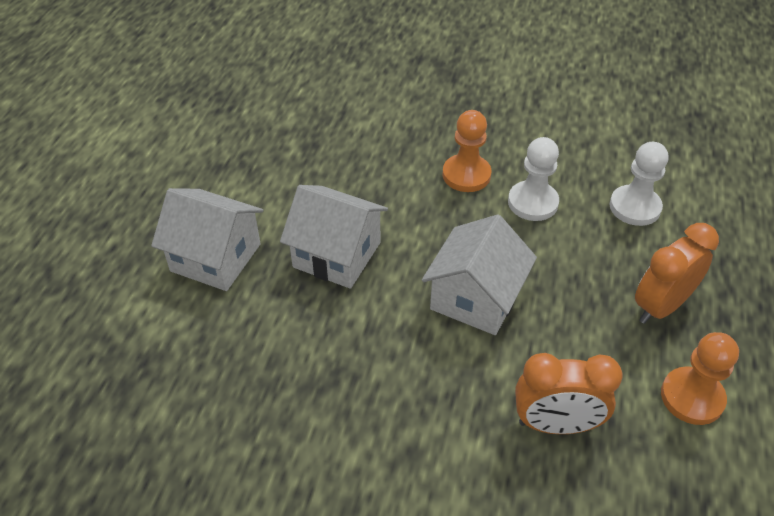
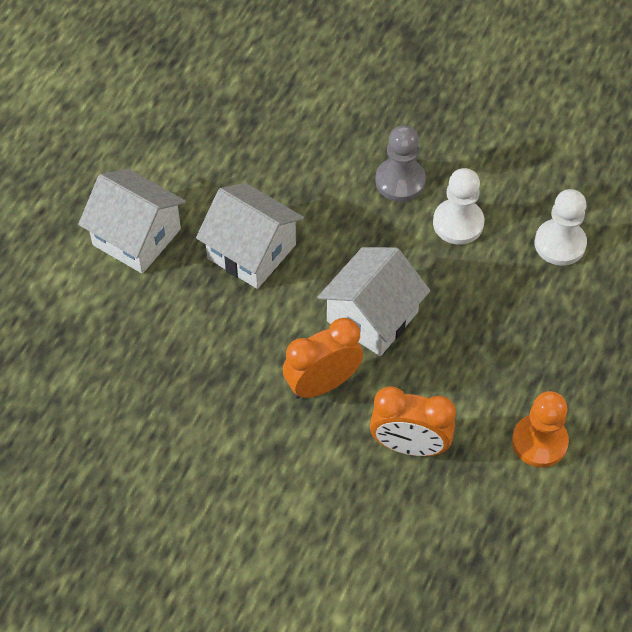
camera: 10 degrees right, 10 degrees up
orange pawn [442,110,492,192] -> grey pawn [375,125,426,202]
orange clock [635,223,719,324] -> orange clock moved to [283,318,363,399]

